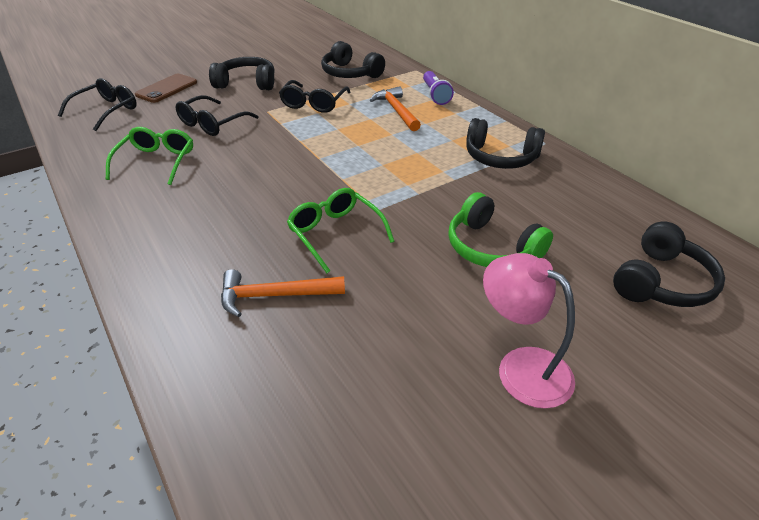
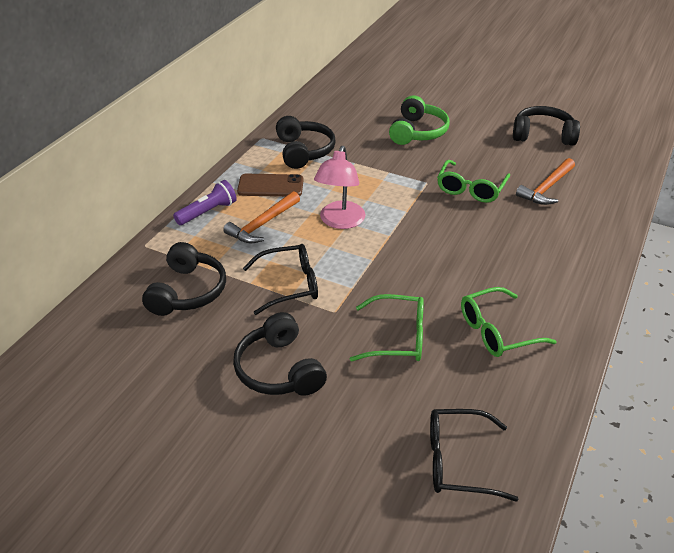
camera: 120 degrees left, 0 degrees up
brown phone [135,74,197,103] -> brown phone moved to [237,174,304,197]
black glasses [176,95,259,136] -> green glasses [350,294,424,361]
orange hammer [221,269,345,317] -> orange hammer turned 75 degrees clockwise [516,158,575,205]
pink lamp [483,253,575,409] -> pink lamp moved to [314,146,365,229]
black headphones [613,221,725,307] -> black headphones moved to [513,106,580,146]

